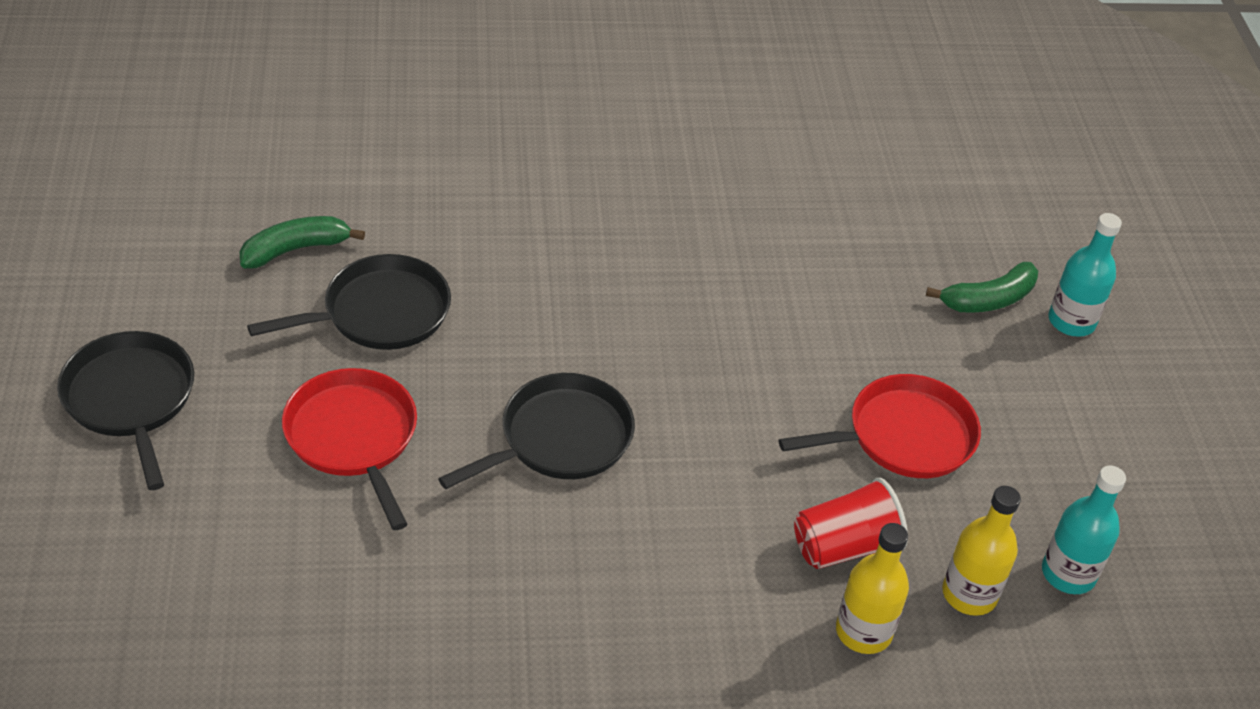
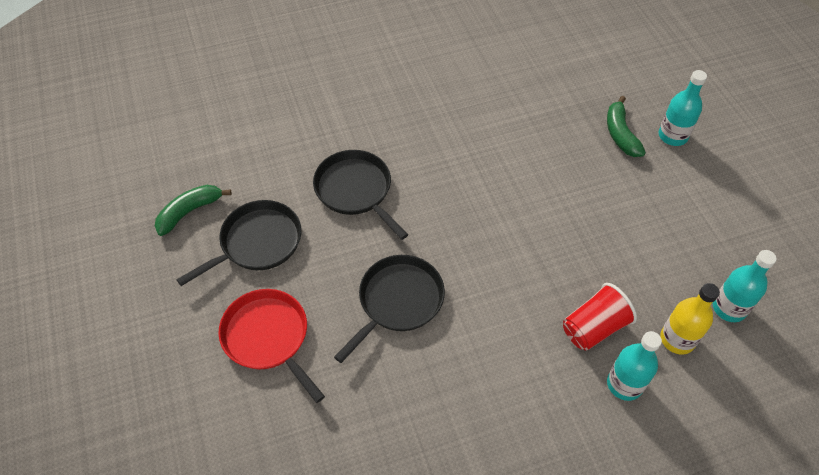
camera: 10 degrees left, 10 degrees up
black pan [57,331,194,490] -> black pan moved to [313,150,408,240]
red pan [779,374,981,478] -> none
yellow bottle [836,523,909,654] -> turquoise bottle [607,331,662,401]
green banana [926,262,1038,313] -> green banana turned 120 degrees clockwise [607,96,646,157]

